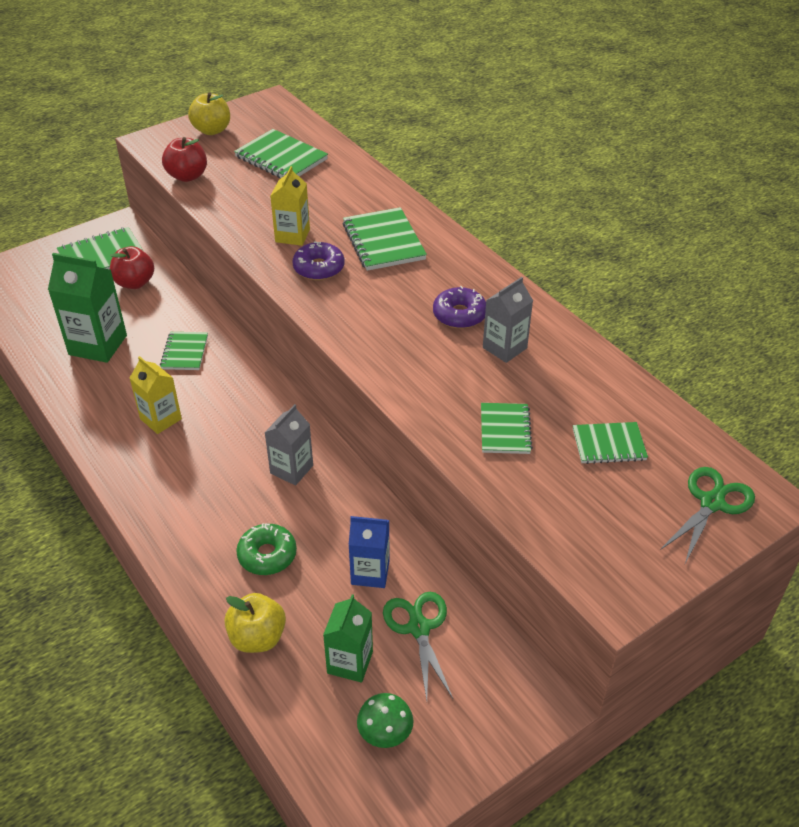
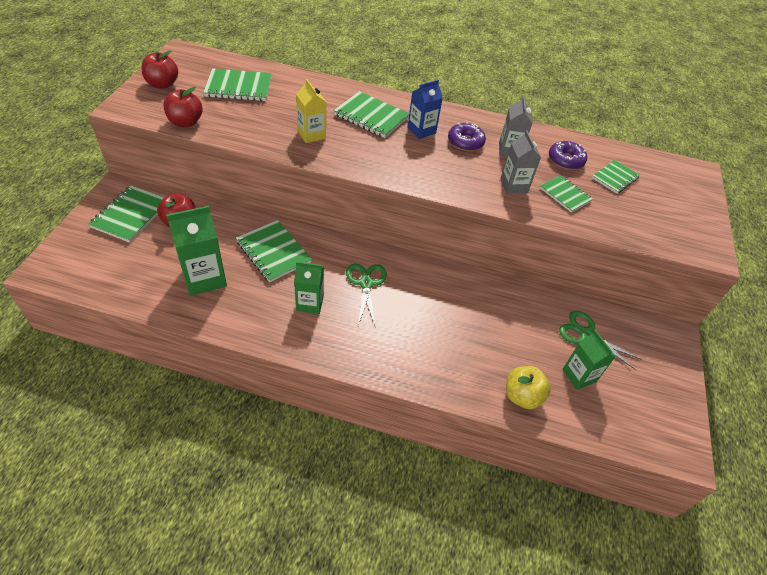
camera: 45 degrees left, 5 degrees up
yellow carton [130,356,182,434] -> green carton [294,262,324,314]
green notebook [160,332,208,370] -> green notebook [236,220,312,282], size x1.58
yellow apple [188,92,230,135] -> red apple [141,50,178,89]
green donut [236,524,297,575] -> none
grey carton [264,404,313,485] -> grey carton moved to [500,131,541,194]
purple donut [293,241,344,280] -> purple donut moved to [549,141,587,170]
blue carton [348,516,390,588] -> blue carton moved to [407,80,443,139]
green mushroom [357,693,414,748] -> none
green scissors [660,467,755,564] -> green scissors moved to [346,264,387,325]

